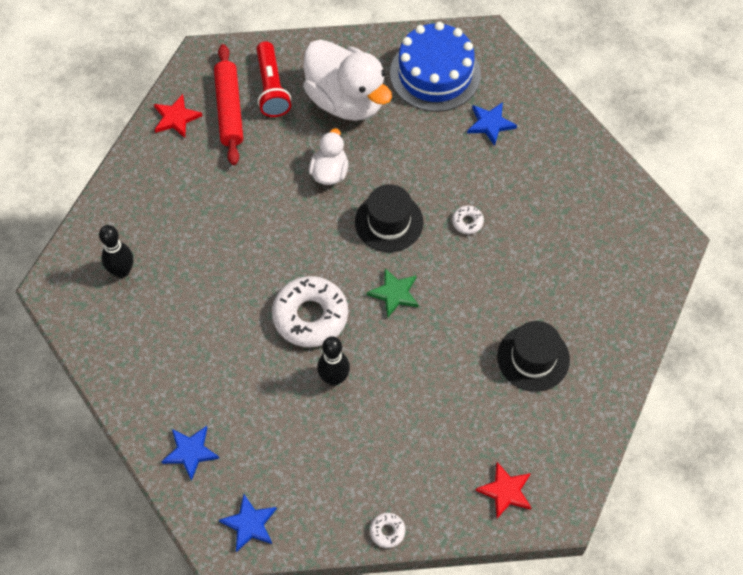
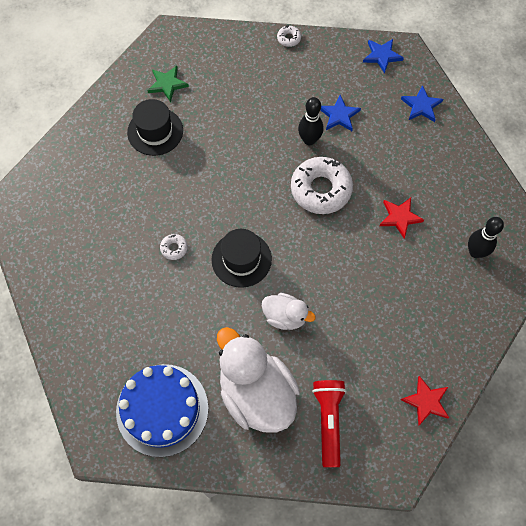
camera: 170 degrees left, 5 degrees up
red rolling pin [214,44,243,165] -> none
white duck [309,128,348,185] -> white duck turned 90 degrees counterclockwise [262,293,316,330]
green star [367,268,419,318] -> green star moved to [147,66,189,102]
blue star [467,102,517,146] -> blue star moved to [321,95,361,131]
red star [475,462,532,518] -> red star moved to [379,198,424,238]

